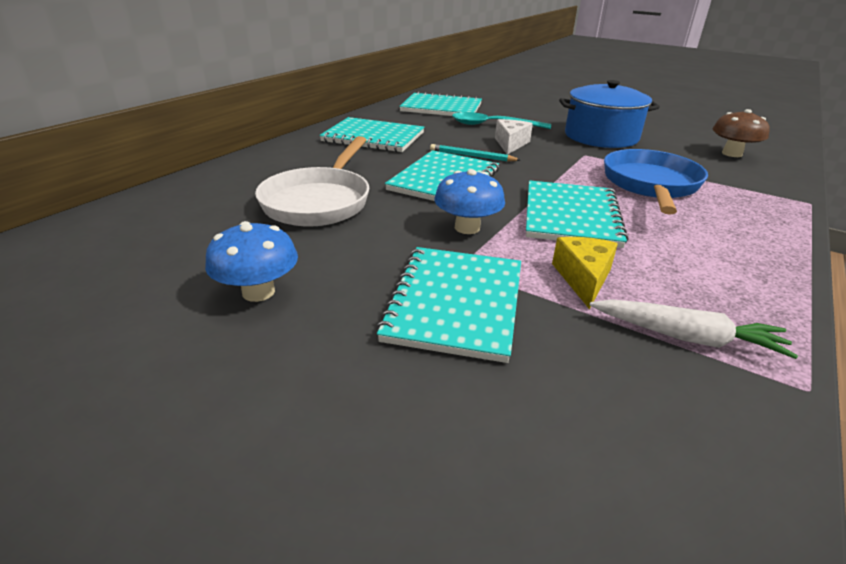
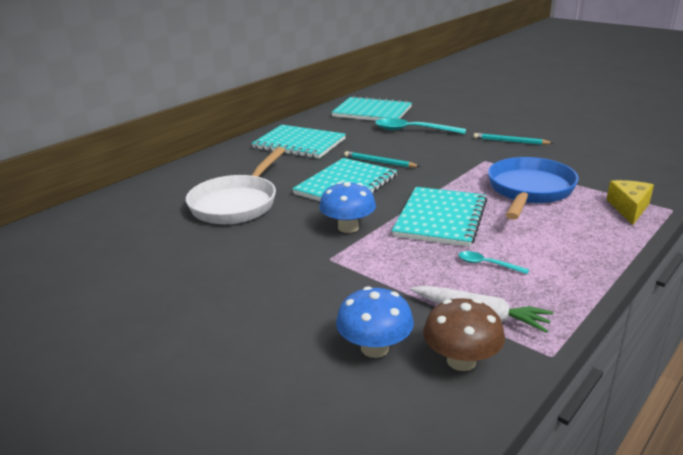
camera: 10 degrees right, 5 degrees down
blue mushroom [205,221,298,302] -> blue mushroom moved to [336,286,414,358]
turquoise notebook [376,247,521,363] -> none
white cheese [495,119,533,155] -> none
yellow cheese [552,237,618,309] -> yellow cheese moved to [607,180,654,225]
blue pot [559,80,660,148] -> turquoise pencil [473,133,553,145]
brown mushroom [713,109,770,157] -> brown mushroom moved to [423,298,505,371]
none -> turquoise spoon [458,251,529,274]

